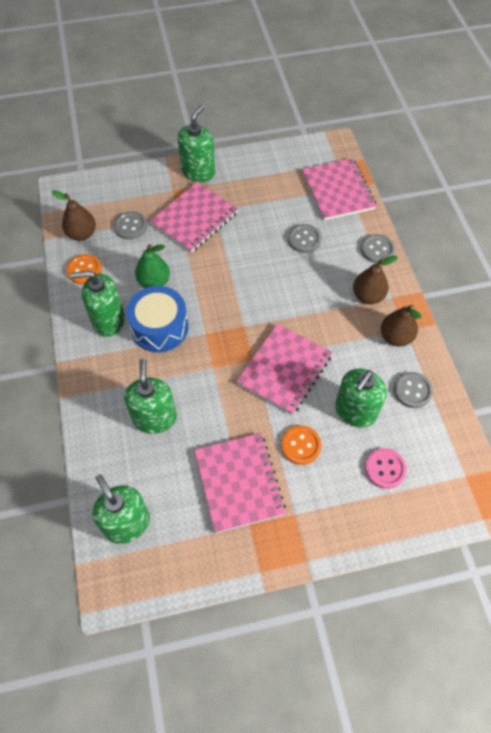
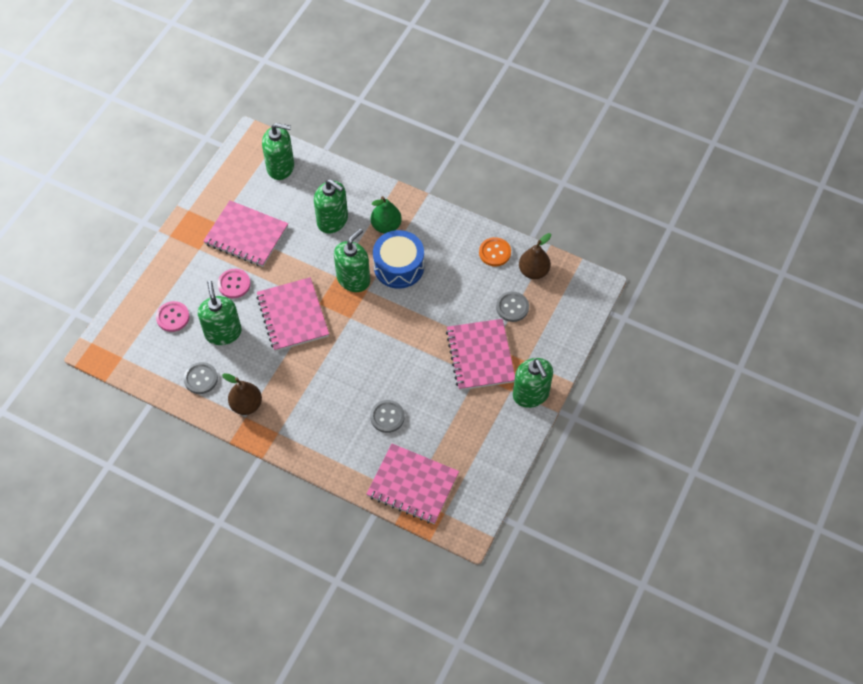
camera: 130 degrees right, 0 degrees up
green soap dispenser [70,270,125,337] -> green soap dispenser moved to [334,229,370,292]
green pear [135,244,170,288] -> green pear moved to [371,196,402,233]
orange button [281,425,322,465] -> pink button [218,269,251,298]
brown pear [353,255,398,304] -> none
grey button [361,234,395,263] -> none

